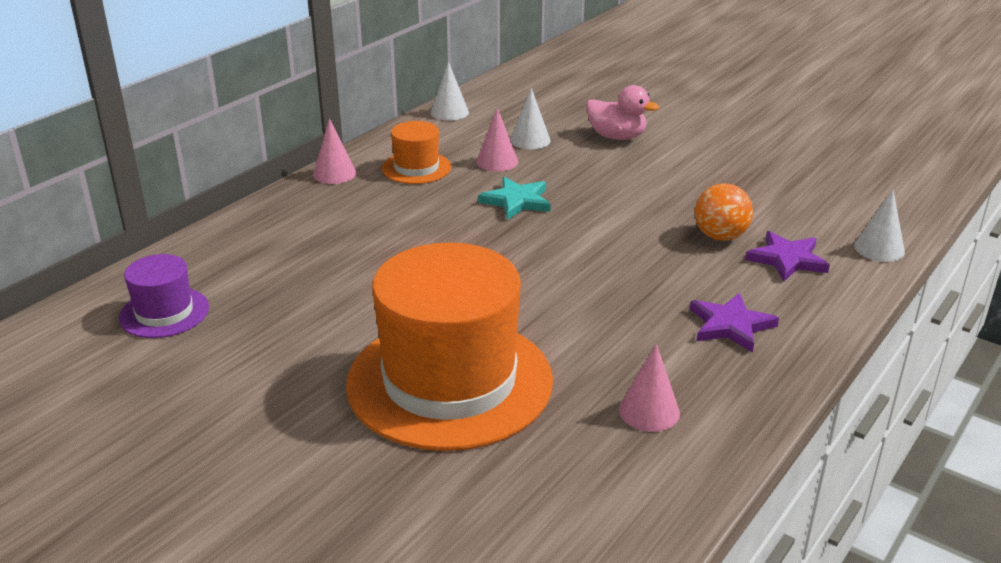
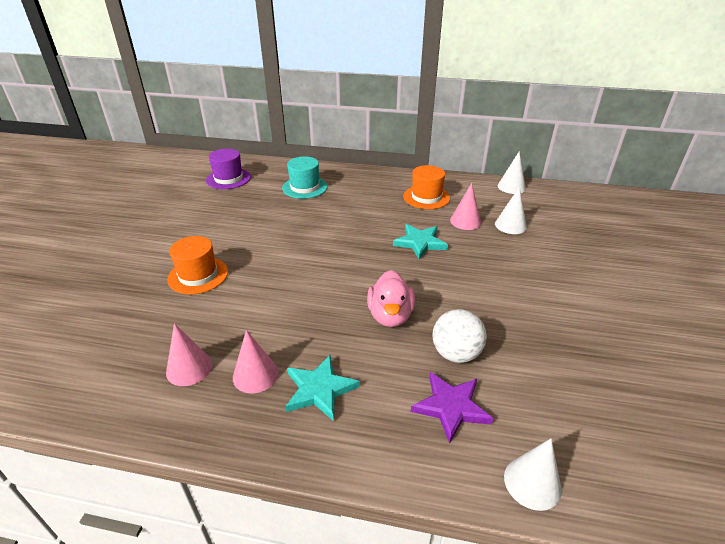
camera: 65 degrees right, 5 degrees up
pink cone [313,119,356,184] -> pink cone moved to [233,330,279,393]
orange hat [346,242,553,451] -> orange hat [167,236,228,295], size x0.46
pink duck [586,85,659,140] -> pink duck moved to [367,270,415,327]
purple star [690,293,779,353] -> turquoise star [286,355,360,421]
orange ball [695,183,753,241] -> white ball [432,309,487,363]
none -> turquoise hat [282,156,328,199]

